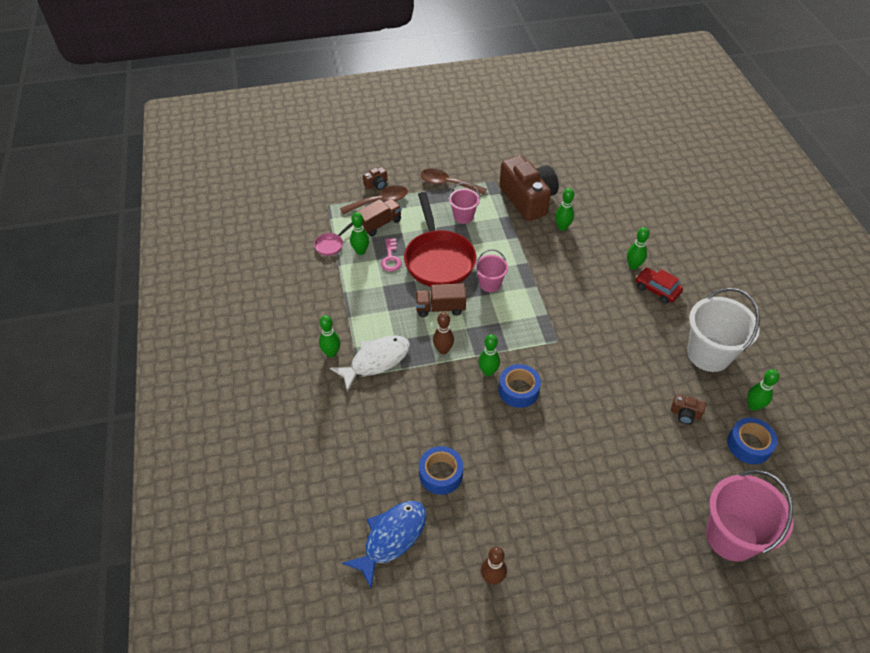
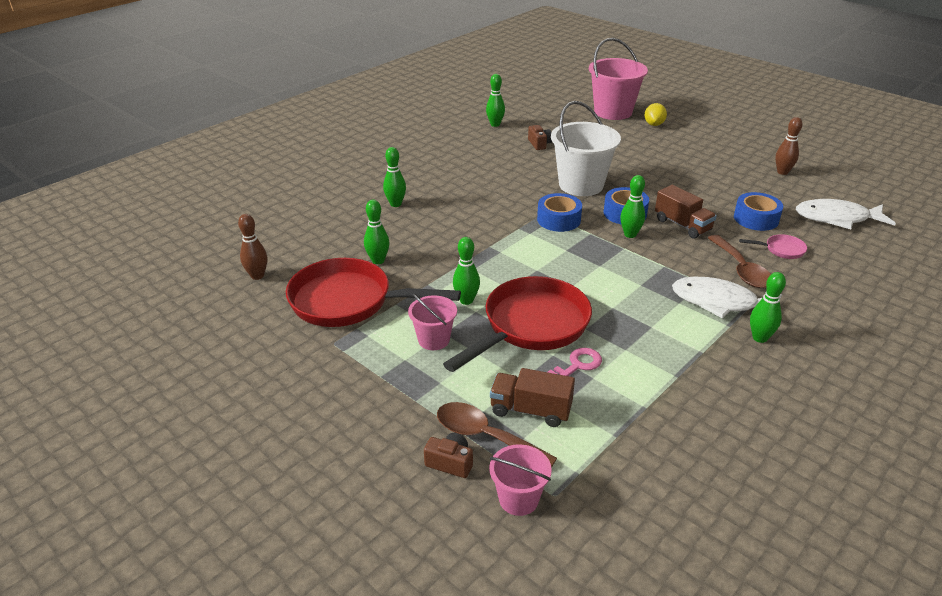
camera: 125 degrees left, 15 degrees down
pink pan [314,222,353,256] -> pink pan moved to [739,234,807,259]
blue fish [342,501,426,588] -> white fish [796,199,896,229]
green bowling pin [350,212,369,255] -> green bowling pin moved to [453,237,480,305]
brown truck [415,283,466,317] -> brown truck moved to [655,185,717,239]
brown spoon [421,169,487,195] -> brown spoon moved to [708,235,771,288]
brown bowling pin [433,312,454,354] -> brown bowling pin moved to [238,214,267,280]
pink bucket [475,249,508,292] -> pink bucket moved to [489,444,552,516]
brown camera [499,156,559,221] -> red pan [286,258,461,327]
red car [635,268,683,304] -> none
white bucket [687,288,760,372] -> white bucket moved to [551,101,621,196]
blue tape [727,418,778,464] -> blue tape moved to [537,193,582,232]
none -> yellow lemon [644,103,667,126]

